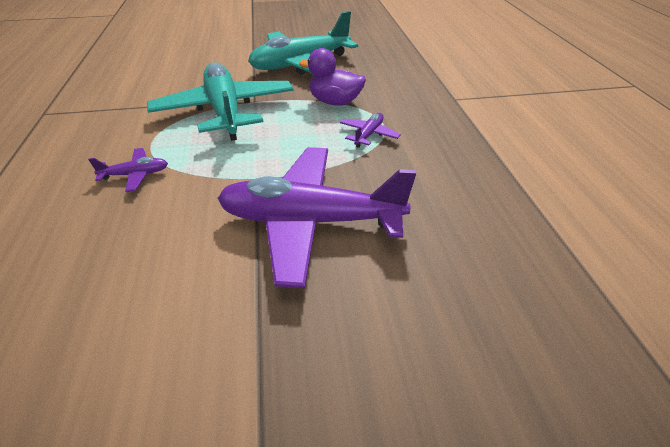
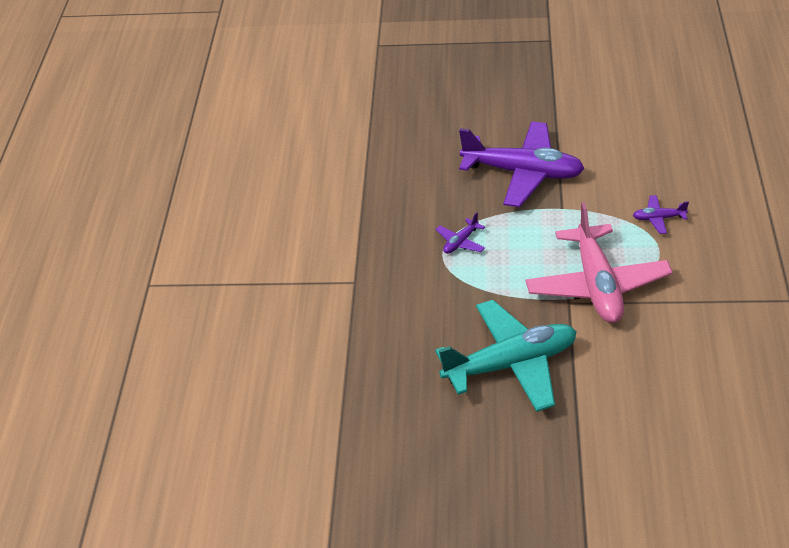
camera: 165 degrees left, 0 degrees up
turquoise plane [147,62,294,141] -> pink plane [525,202,673,323]
purple duck [299,48,366,106] -> none

